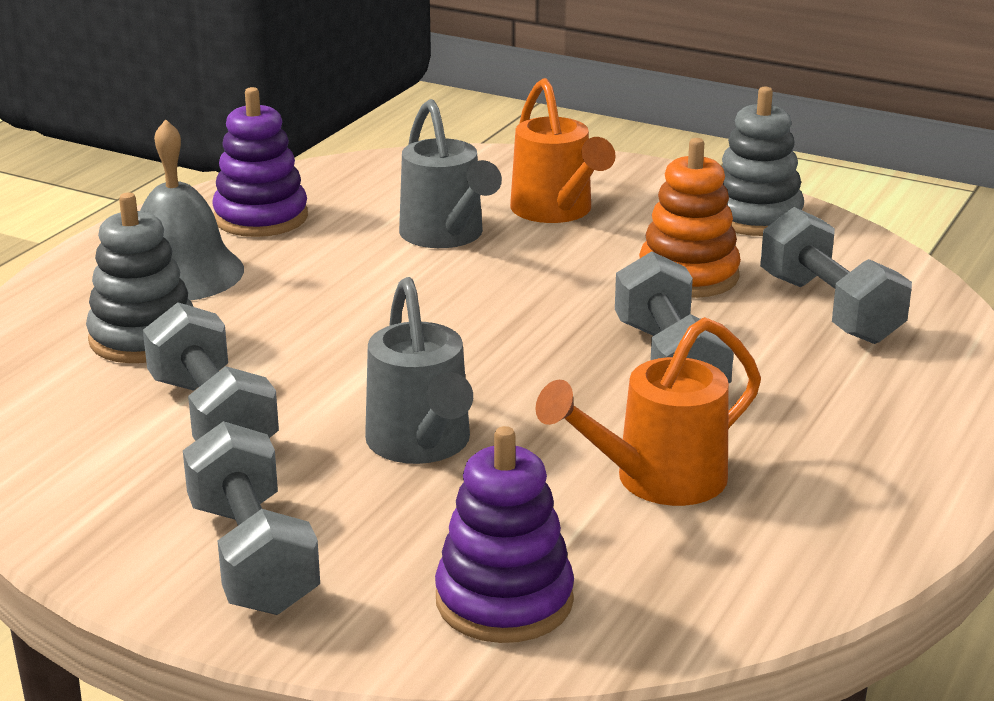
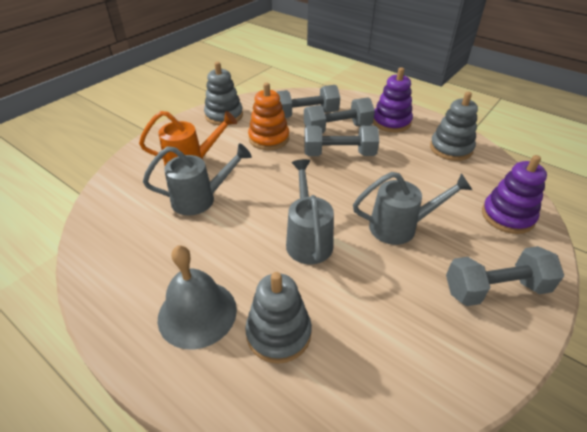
camera: 80 degrees left, 15 degrees up
grey dumbbell [143,302,279,441] -> grey dumbbell moved to [304,97,375,133]
purple stacking toy [212,87,308,237] -> purple stacking toy moved to [373,67,413,132]
orange watering can [536,317,761,506] -> none
none -> grey watering can [286,159,334,264]
none -> grey stacking toy [430,92,478,161]

